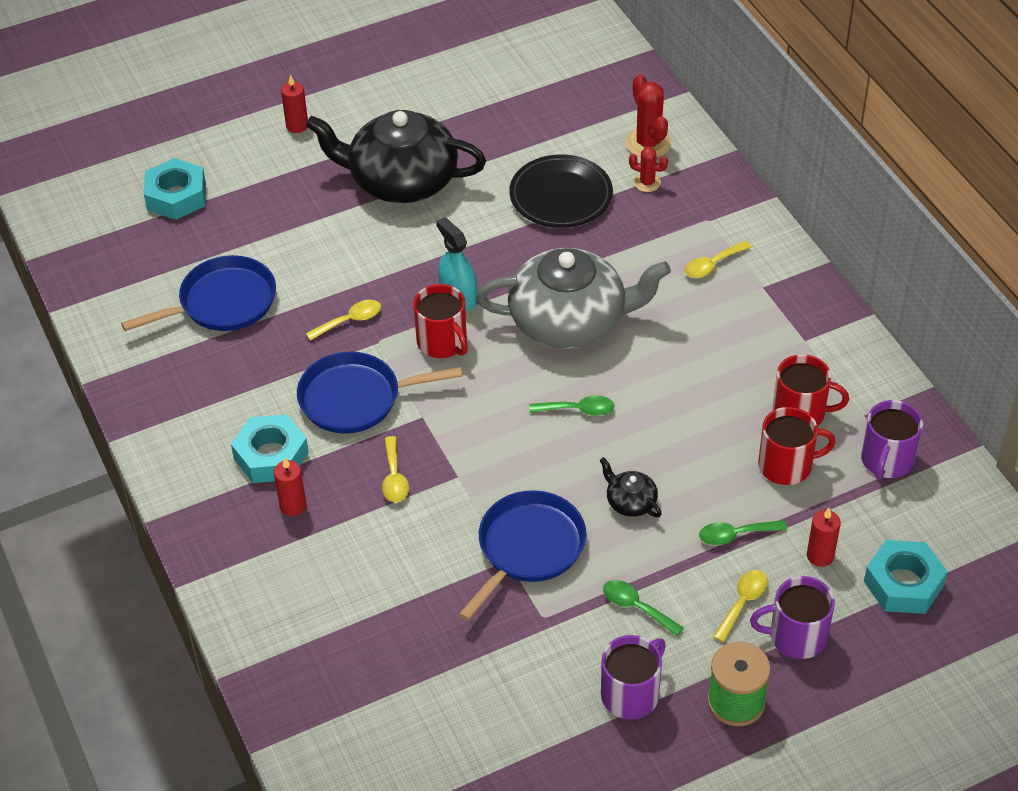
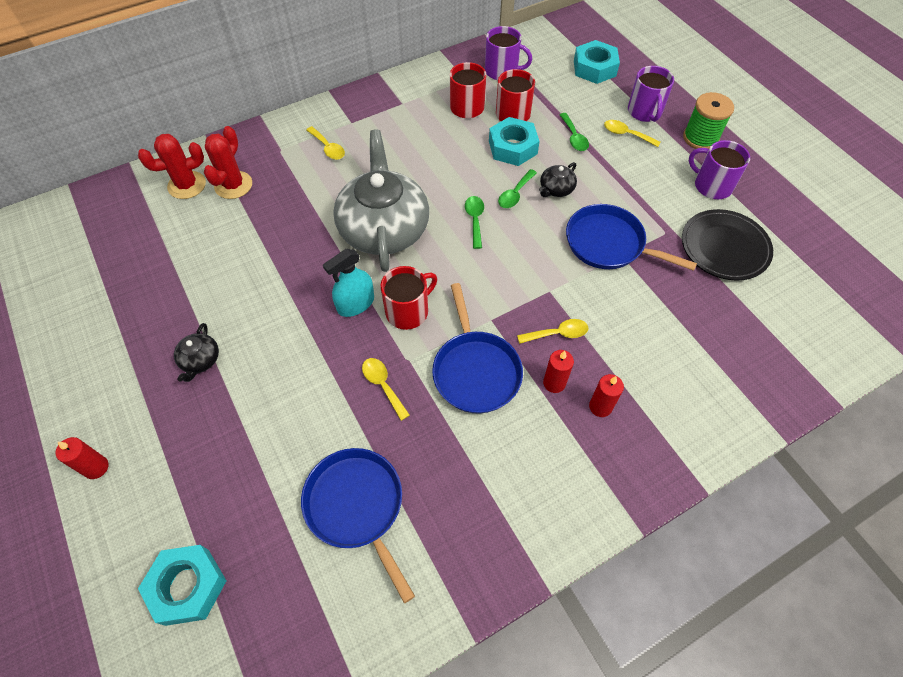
camera: 95 degrees left, 10 degrees up
turquoise nut [231,414,309,483] -> turquoise nut moved to [489,117,540,166]
black teapot [306,110,486,203] -> black teapot [174,323,219,382], size x0.41
black plate [509,155,613,228] -> black plate moved to [682,209,773,281]
green spoon [603,580,684,636] -> green spoon moved to [498,169,537,208]
red cactus [629,147,668,192] -> red cactus [204,126,252,199], size x1.70
red candle [807,508,841,567] -> red candle moved to [543,350,574,393]

